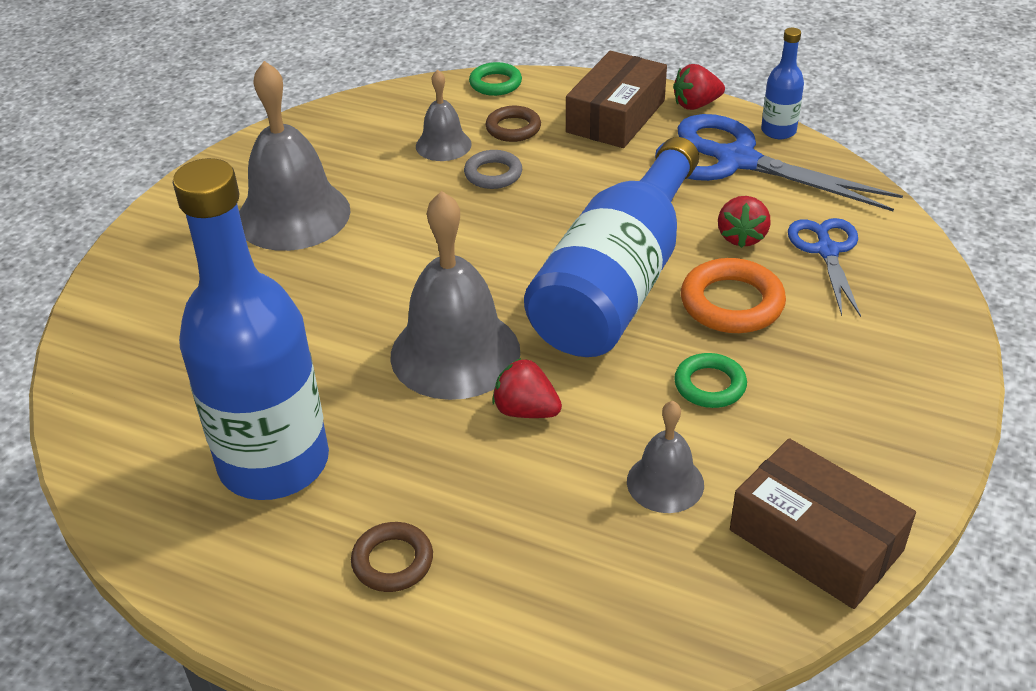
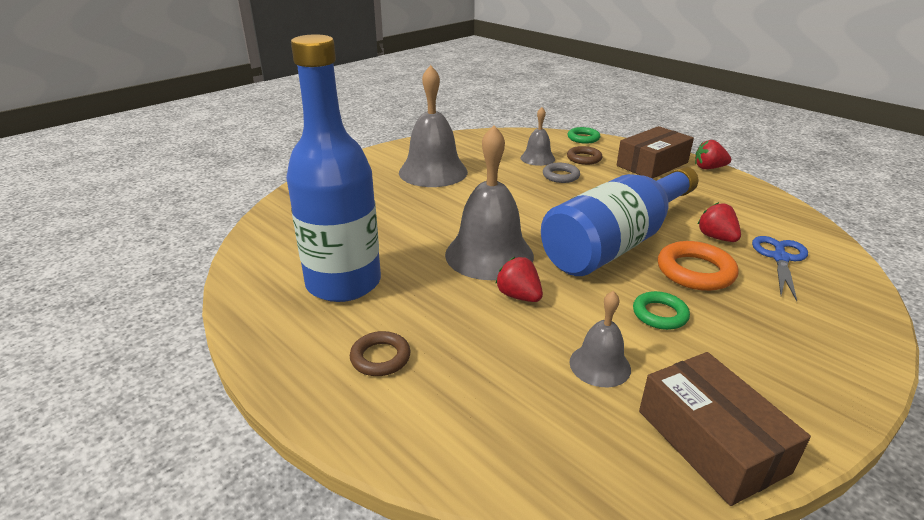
camera: 20 degrees right, 10 degrees down
blue scissors [655,114,903,211] -> none
red strawberry [718,196,771,248] -> red strawberry turned 120 degrees clockwise [697,202,741,242]
blue bottle [761,28,804,139] -> none

